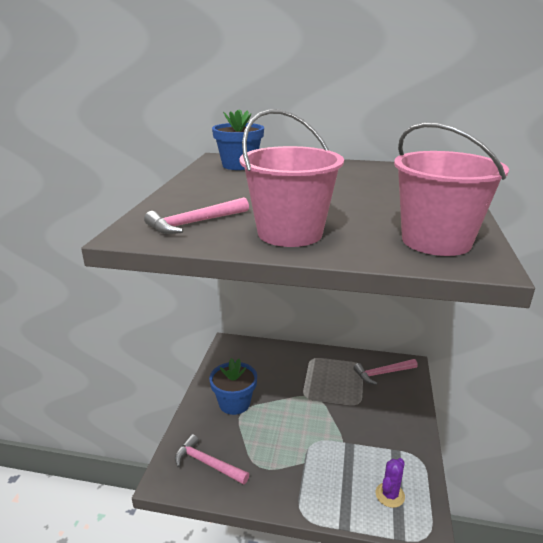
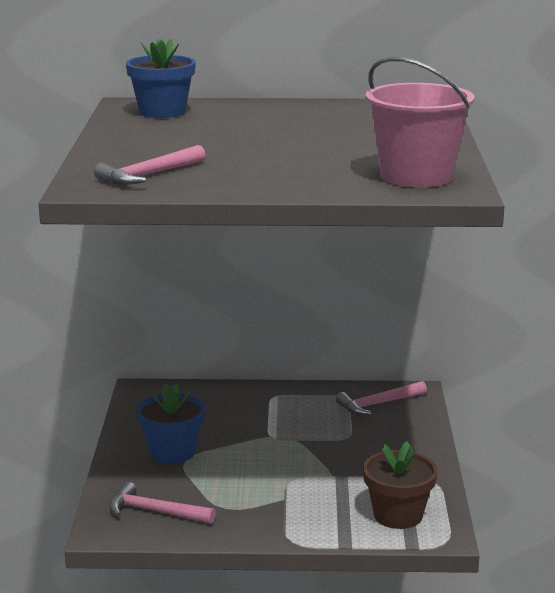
camera: 10 degrees left, 5 degrees down
pink bucket [239,109,344,247] -> none
purple cactus [376,458,405,508] -> brown flower pot [363,441,438,529]

